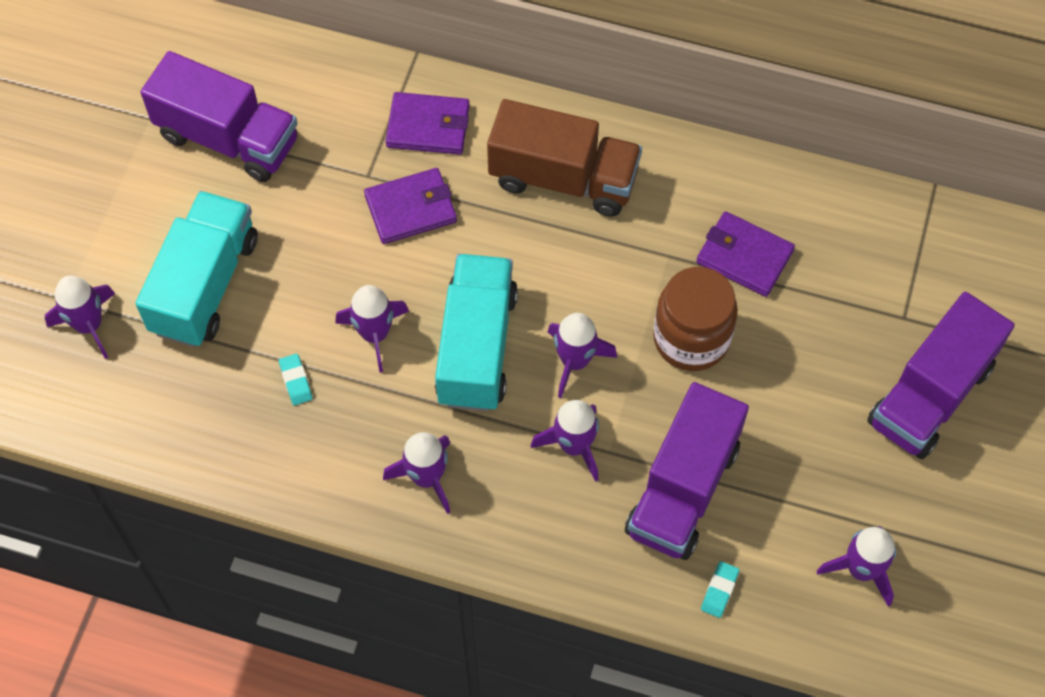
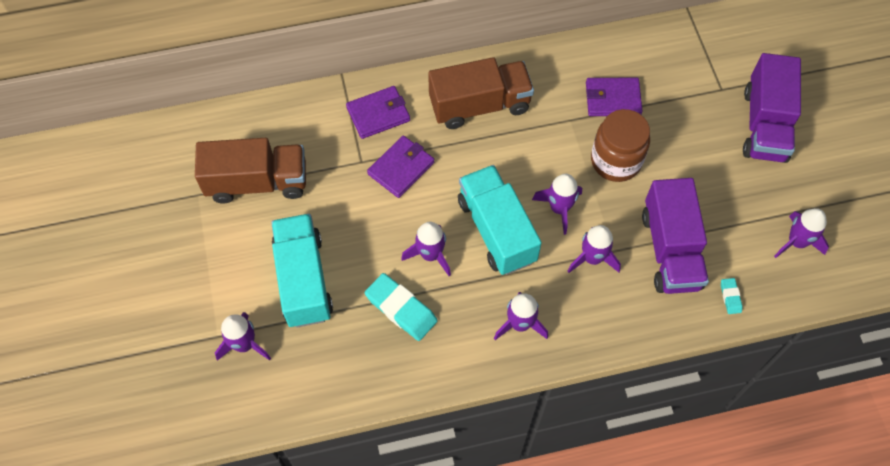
camera: 30 degrees left, 0 degrees up
purple truck [141,51,298,182] -> brown truck [195,138,306,204]
turquoise eraser [279,354,312,405] -> turquoise eraser [365,273,438,341], size x2.05

